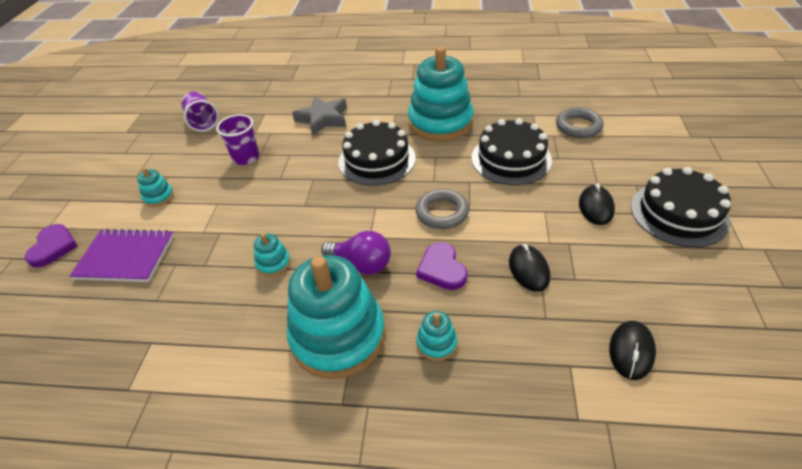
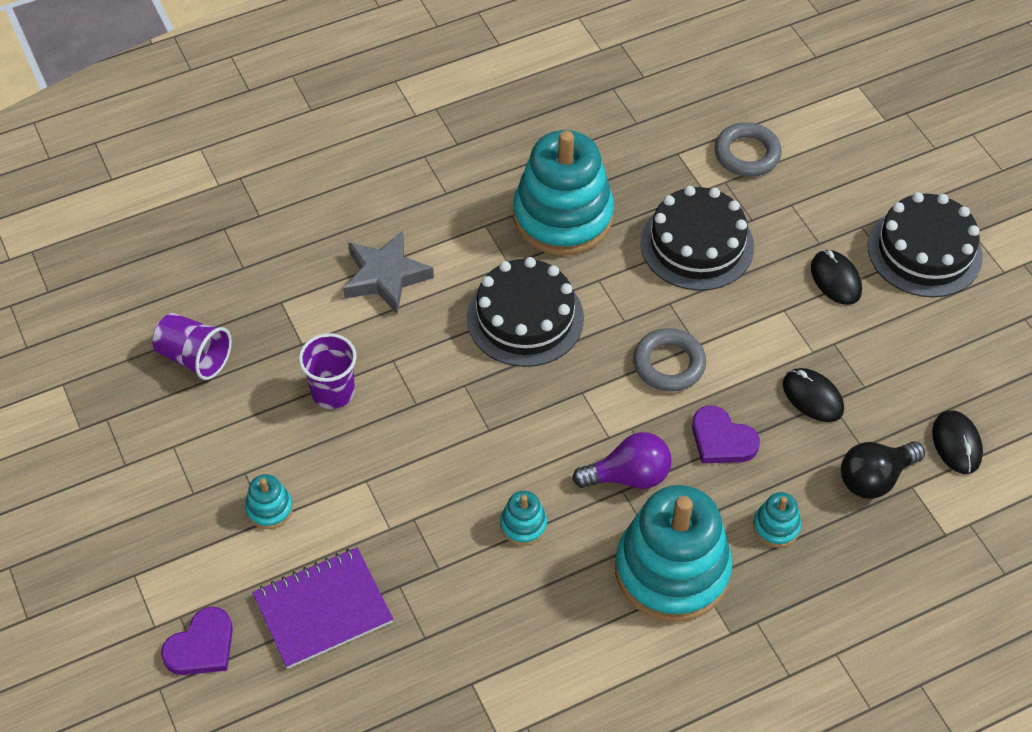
camera: 35 degrees left, 10 degrees up
purple heart [24,224,78,268] -> purple heart turned 75 degrees clockwise [161,607,233,675]
none -> black light bulb [841,441,925,499]

